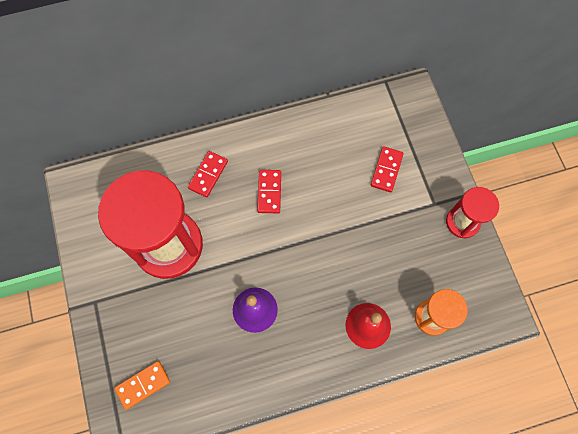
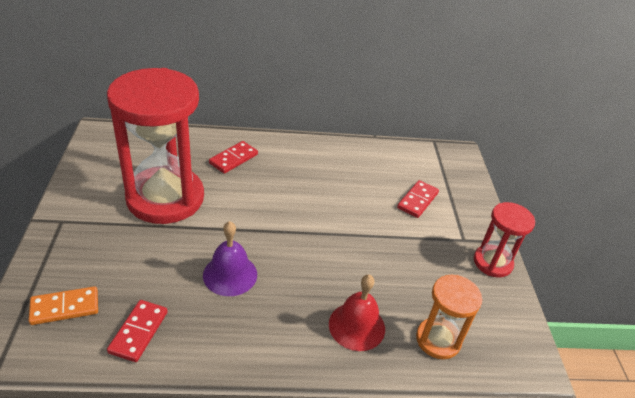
camera: 10 degrees right, 30 degrees down
red domino [257,170,281,213] -> red domino moved to [107,300,168,362]

